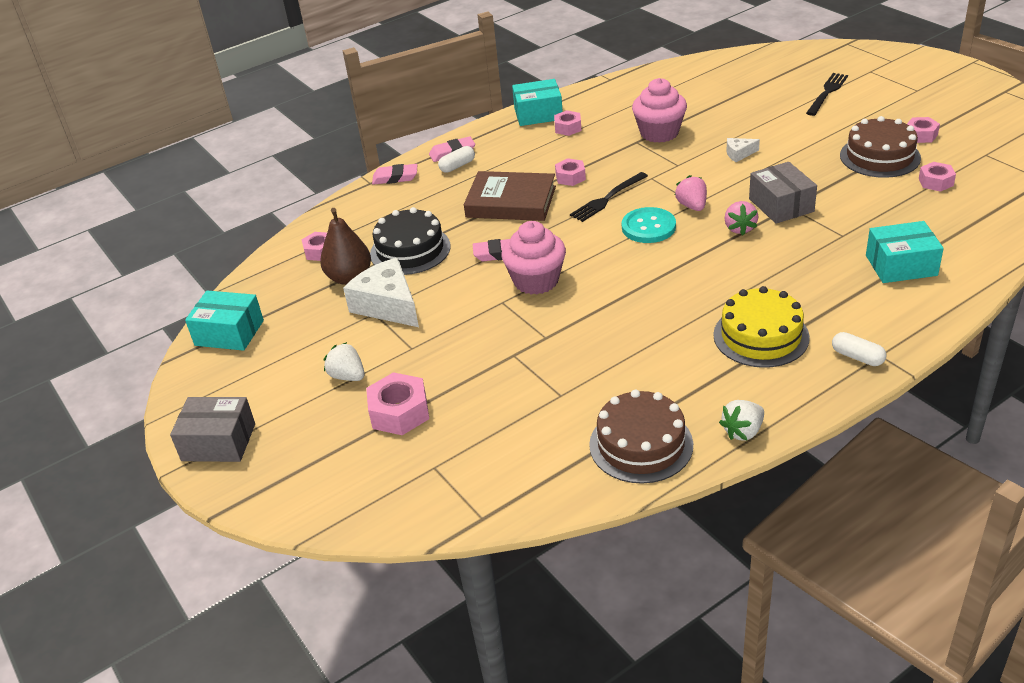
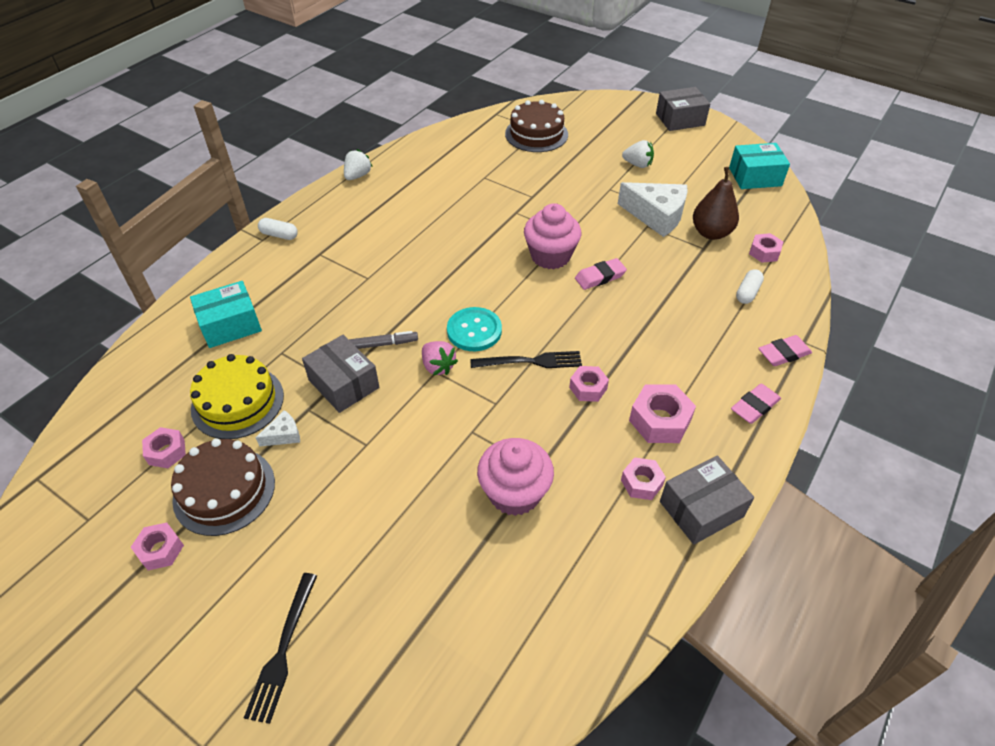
camera: 155 degrees right, 10 degrees up
pink nut [366,372,429,435] -> pink nut moved to [629,384,696,443]
black cake [370,207,451,275] -> none
white capsule [438,146,475,173] -> white capsule moved to [736,269,764,304]
brown book [464,171,556,221] -> none
turquoise box [512,79,563,126] -> grey box [660,455,754,545]
black fork [570,172,648,222] -> black fork turned 60 degrees clockwise [470,351,582,368]
brown cake [589,390,693,484] -> brown cake moved to [505,100,568,152]
yellow cake [713,286,810,368] -> yellow cake moved to [190,354,284,439]
pink strawberry [724,201,758,236] -> grey marker [349,331,418,349]
white cheese [727,138,760,162] -> white cheese moved to [255,410,300,447]

